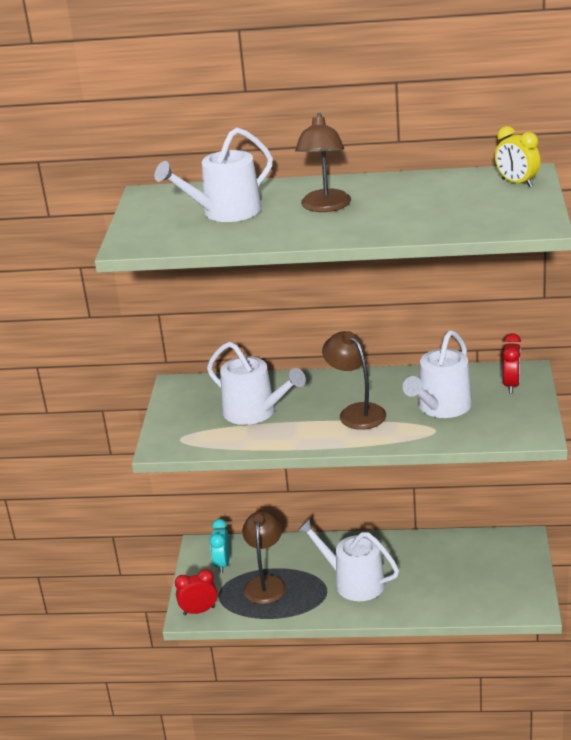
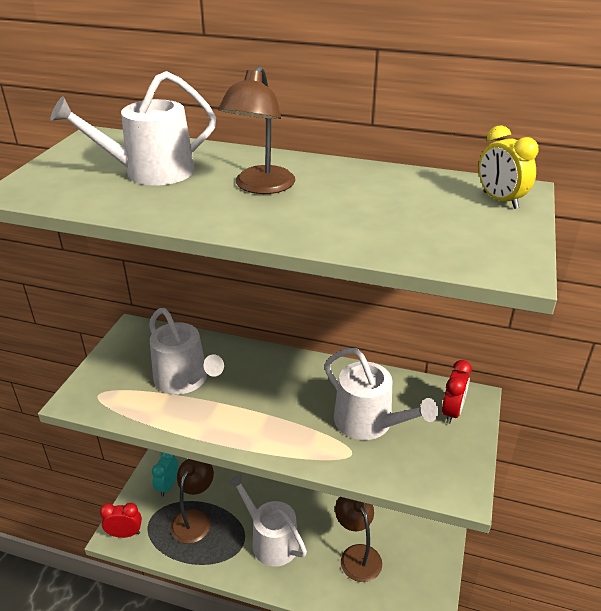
camera: 10 degrees right, 5 degrees up
brown lamp [322,331,386,430] -> brown lamp moved to [335,497,382,582]
white watering can [403,330,472,418] -> white watering can turned 90 degrees counterclockwise [325,348,438,440]

